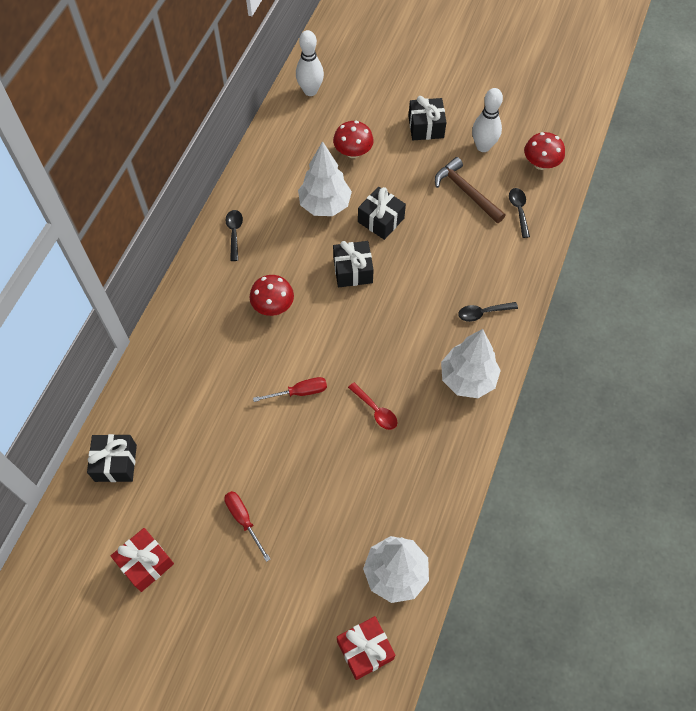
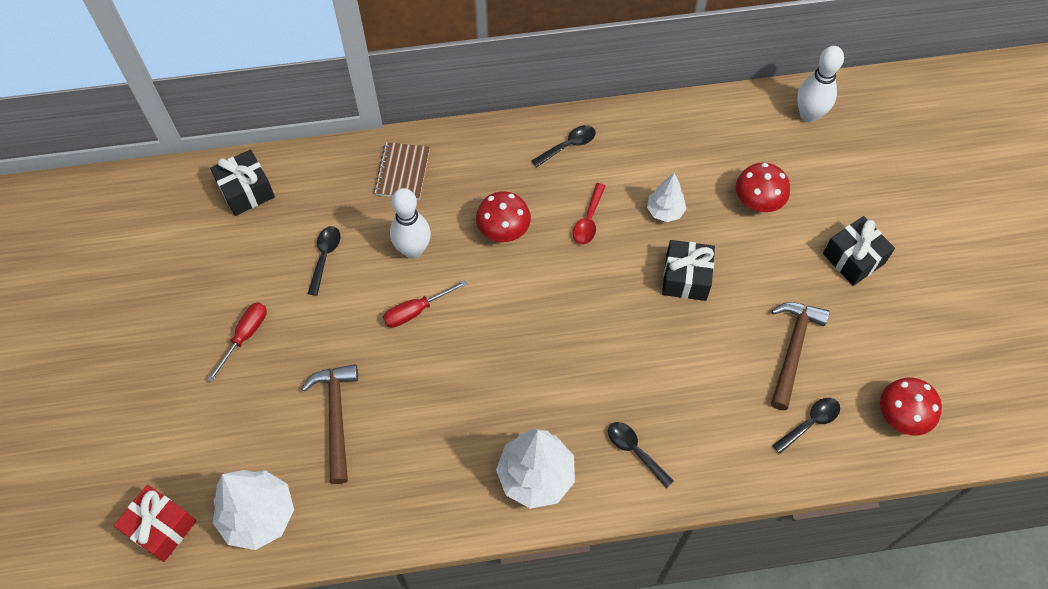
camera: 60 degrees right, 0 degrees up
red gift [111,528,174,592] -> none
red screwdriver [253,377,327,402] -> red screwdriver turned 105 degrees clockwise [383,280,468,328]
white tree [298,141,352,216] -> white tree [647,173,687,222], size x0.57
black gift [333,241,374,287] -> none
red spoon [348,383,397,430] -> red spoon moved to [573,183,605,245]
white bowling pin [472,88,503,152] -> white bowling pin moved to [390,188,431,259]
none -> brown hammer [302,364,358,484]
none -> black spoon [308,226,341,296]
none -> brown notebook [374,142,430,200]

